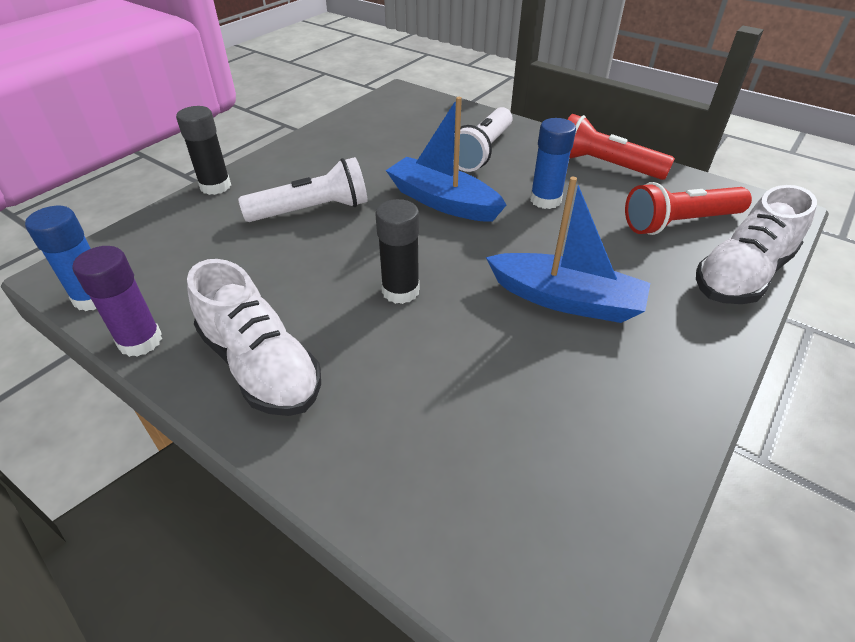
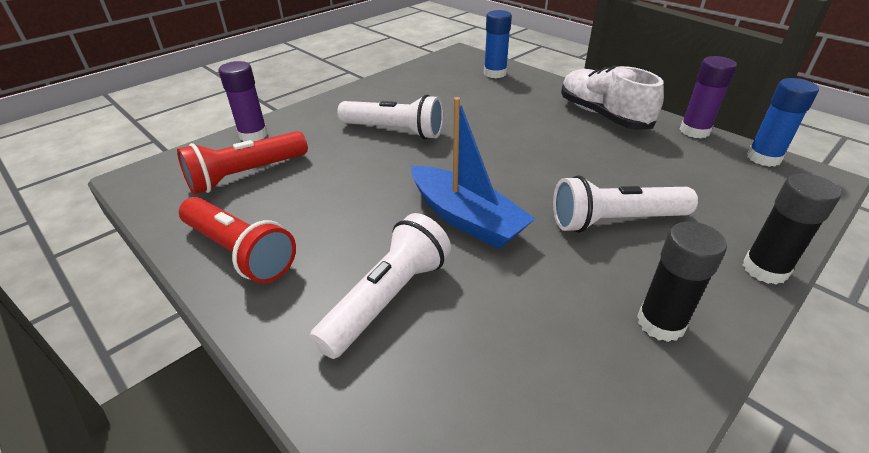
camera: 170 degrees left, 5 degrees down
black glue stick [375,199,420,304] -> black glue stick moved to [637,221,727,342]
blue boat [486,177,650,323] -> white flashlight [337,95,444,139]
blue glue stick [530,118,576,209] -> blue glue stick moved to [484,10,512,78]
red flashlight [625,182,752,235] -> red flashlight turned 150 degrees clockwise [177,131,308,195]
white shoe [696,185,817,304] -> purple glue stick [218,61,268,142]

